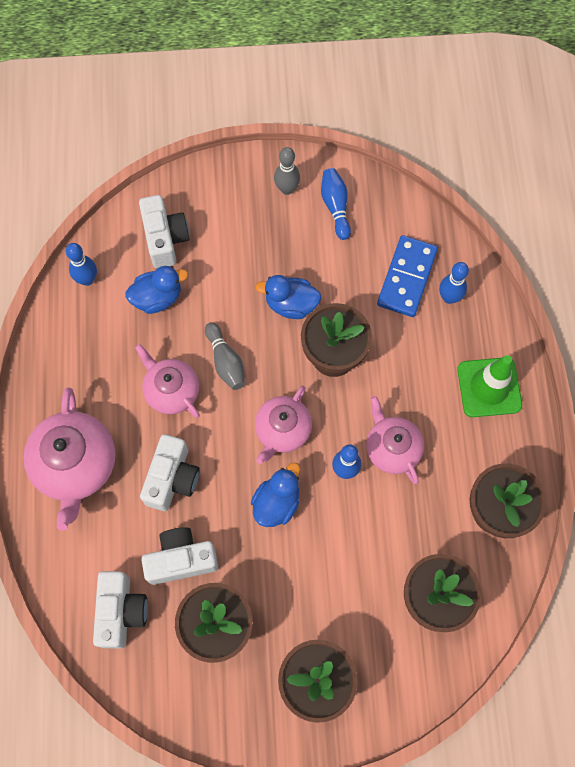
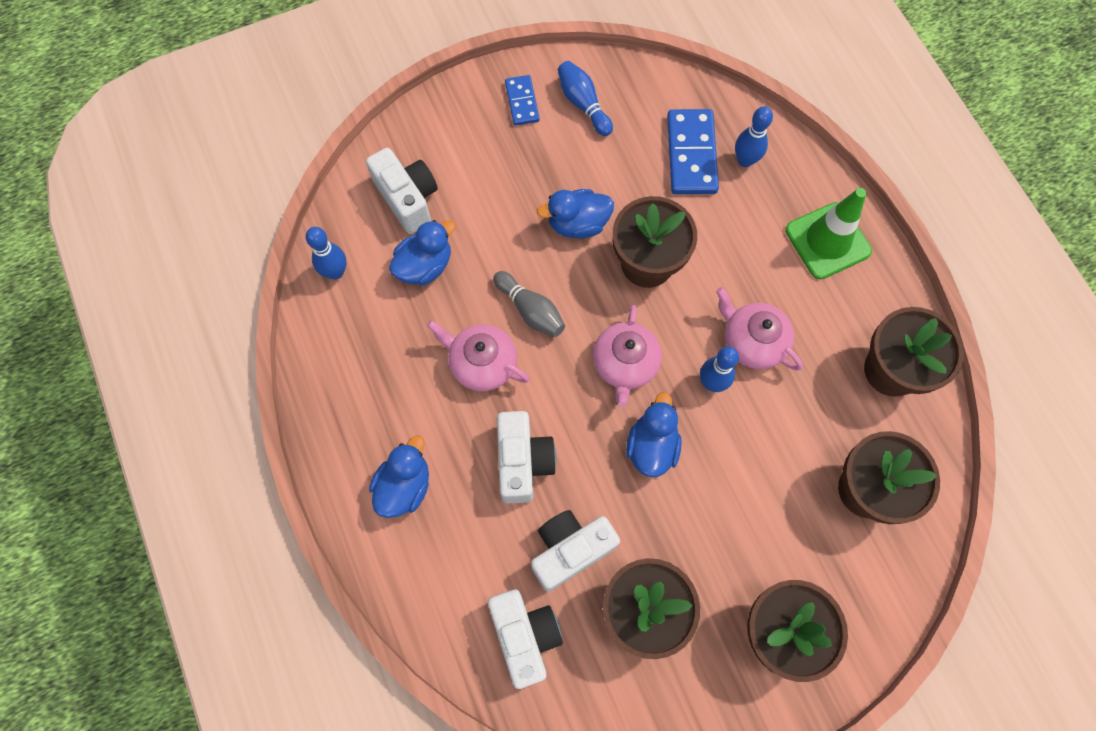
camera: 20 degrees left, 0 degrees up
pink teapot [23,388,116,531] -> blue duck [369,435,429,518]
grey bowling pin [274,147,300,195] -> blue domino [505,75,540,126]

